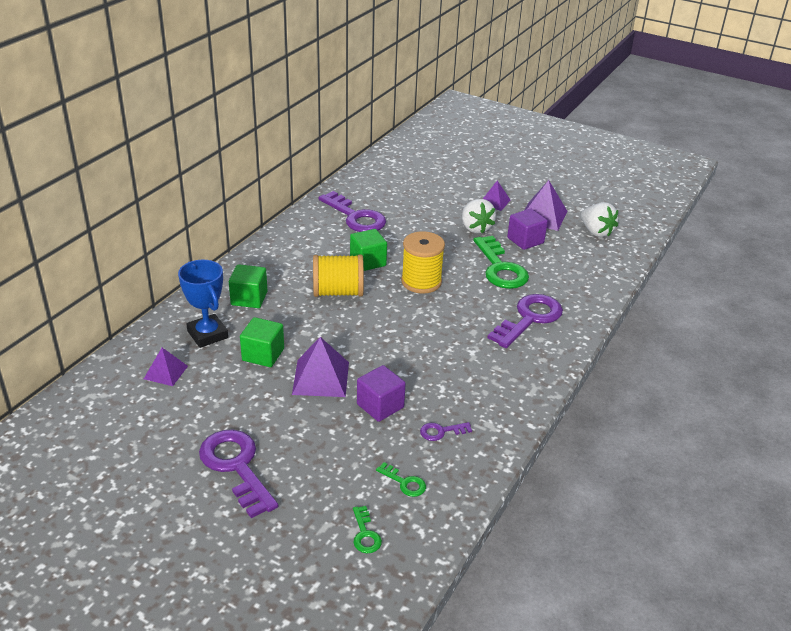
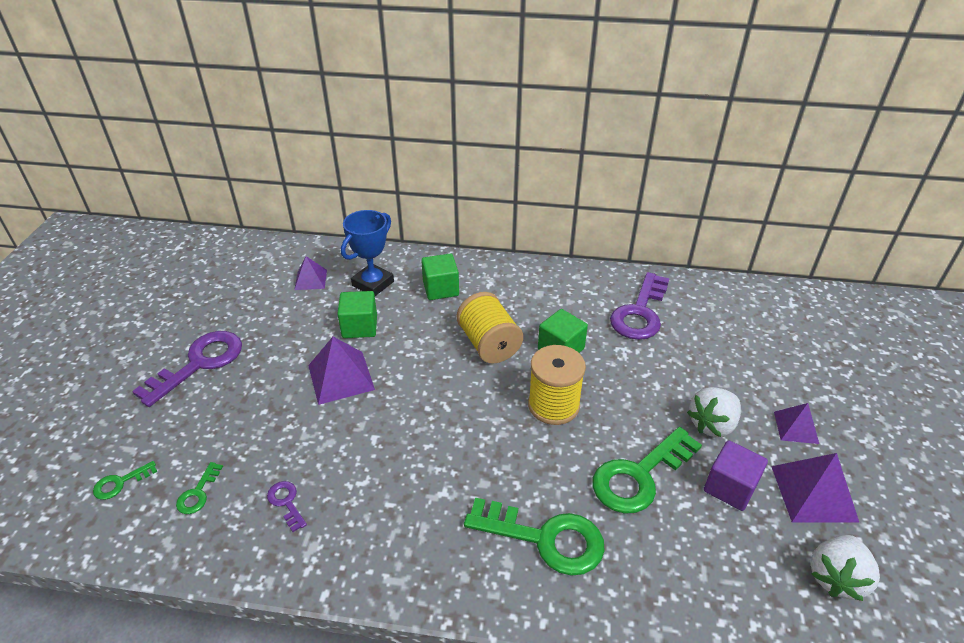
camera: 70 degrees right, 5 degrees up
purple cube [357,365,406,422] -> none
purple key [488,294,563,348] -> green key [464,498,605,576]

